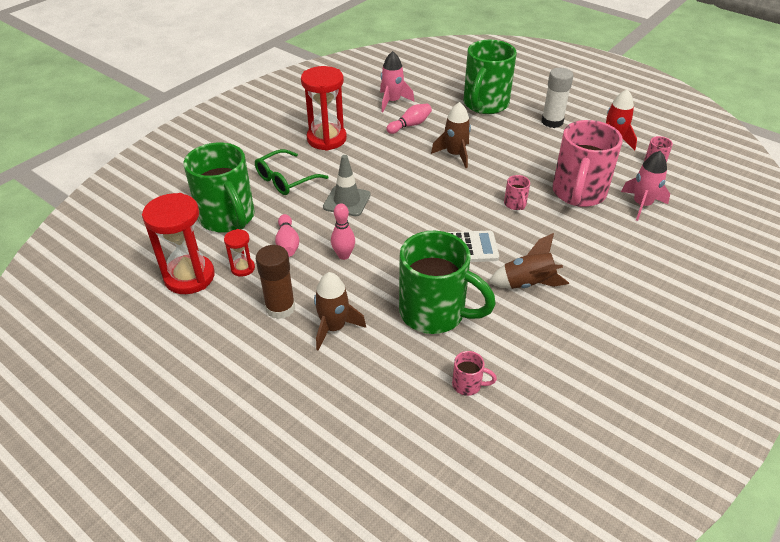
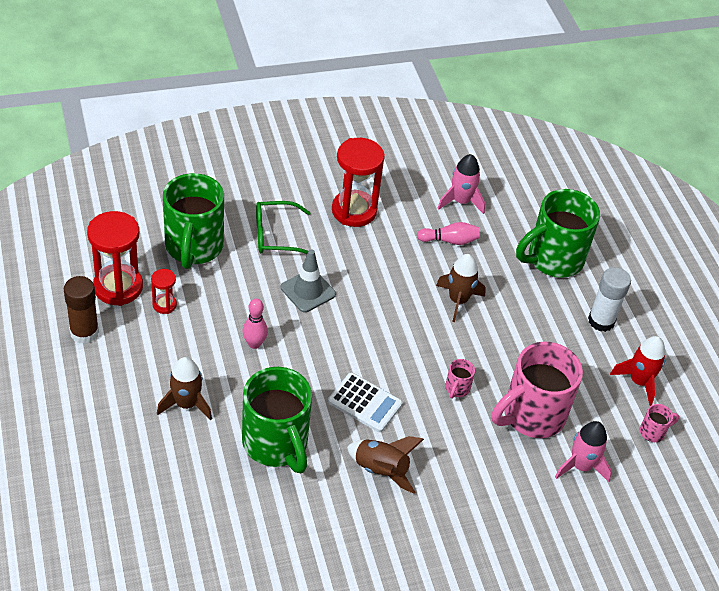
camera: 30 degrees right, 5 degrees up
brown glue stick [256,245,295,319] -> brown glue stick moved to [64,276,99,344]
pink bowling pin [275,214,300,257] -> none
pink mug [452,351,497,396] -> none

